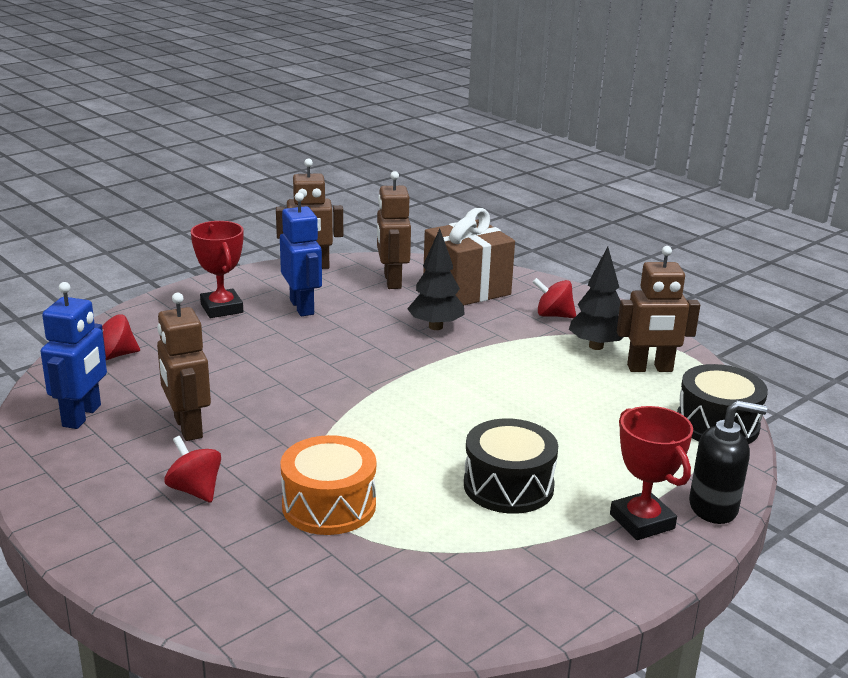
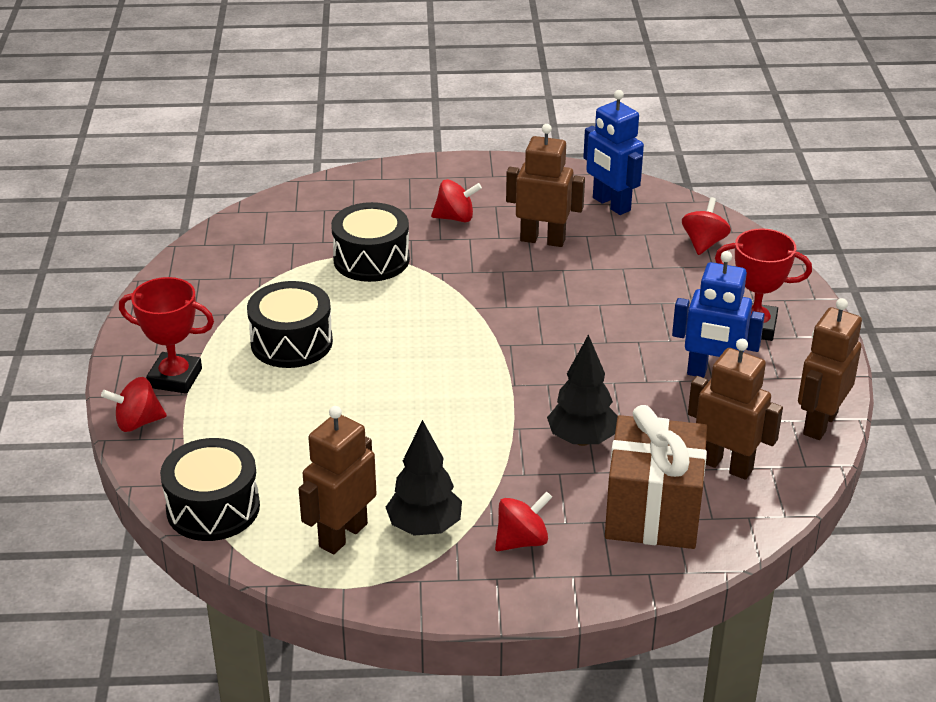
camera: 130 degrees right, 10 degrees up
orange drum [280,435,376,535] -> black drum [331,202,410,282]
black soap dispenser [689,400,767,524] -> red spinning top [101,377,167,432]

